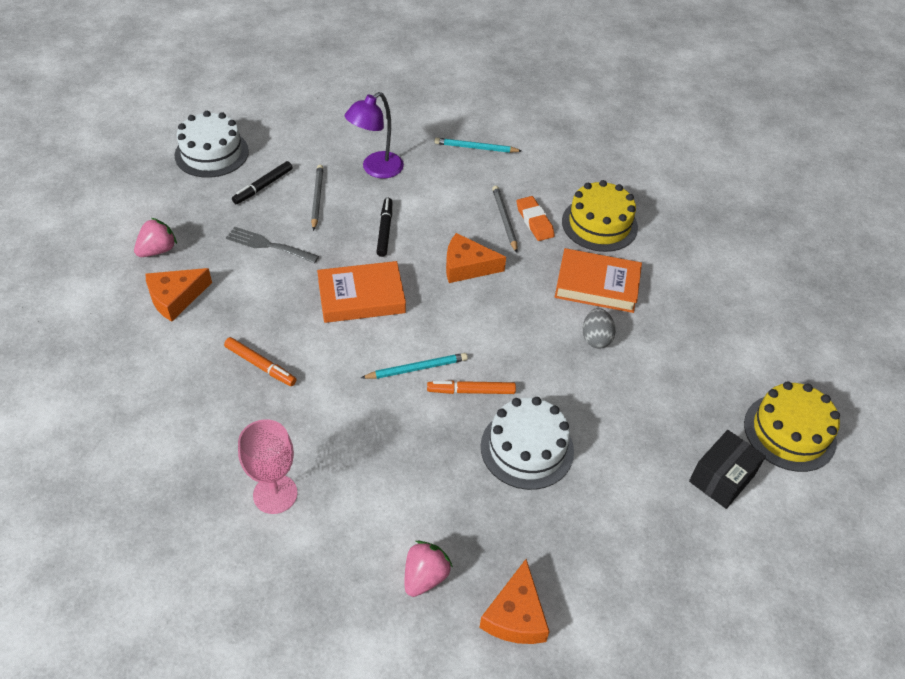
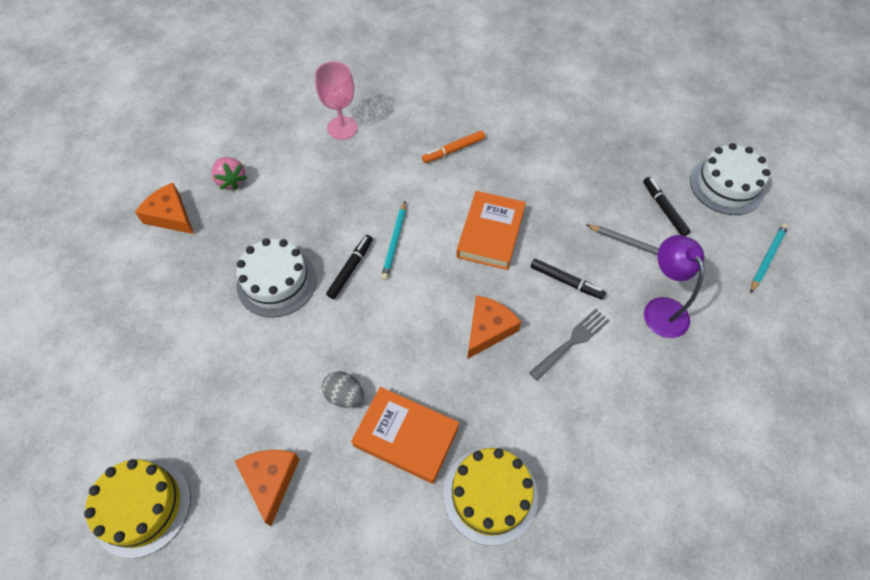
camera: 120 degrees right, 10 degrees up
pink strawberry [134,218,177,257] -> none
orange cheese [145,268,212,322] -> orange cheese moved to [235,450,300,526]
grey fork [226,227,319,263] -> grey fork moved to [529,309,610,381]
orange marker [427,381,516,394] -> black marker [326,235,373,299]
turquoise pencil [434,138,522,153] -> turquoise pencil moved to [750,224,788,293]
grey pencil [492,186,518,253] -> none
orange eraser [517,196,555,241] -> none
orange book [555,248,642,313] -> orange book turned 75 degrees clockwise [351,387,459,484]
black box [689,430,766,509] -> none

